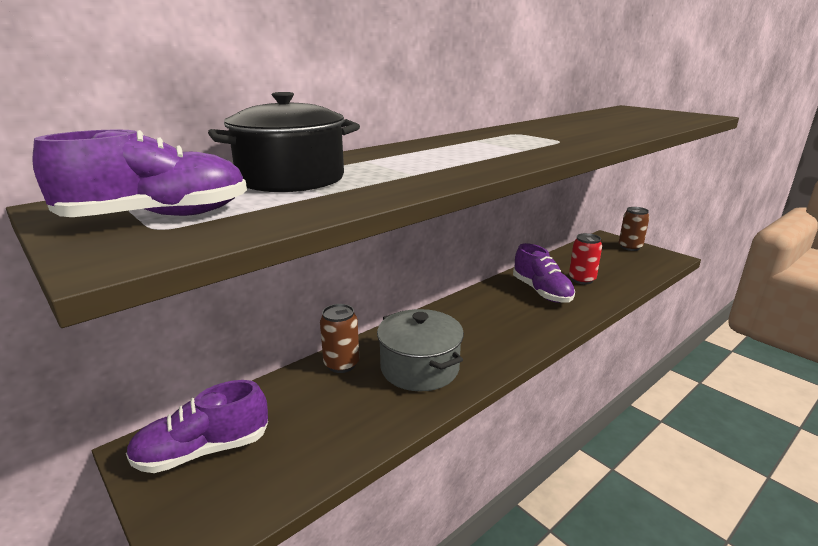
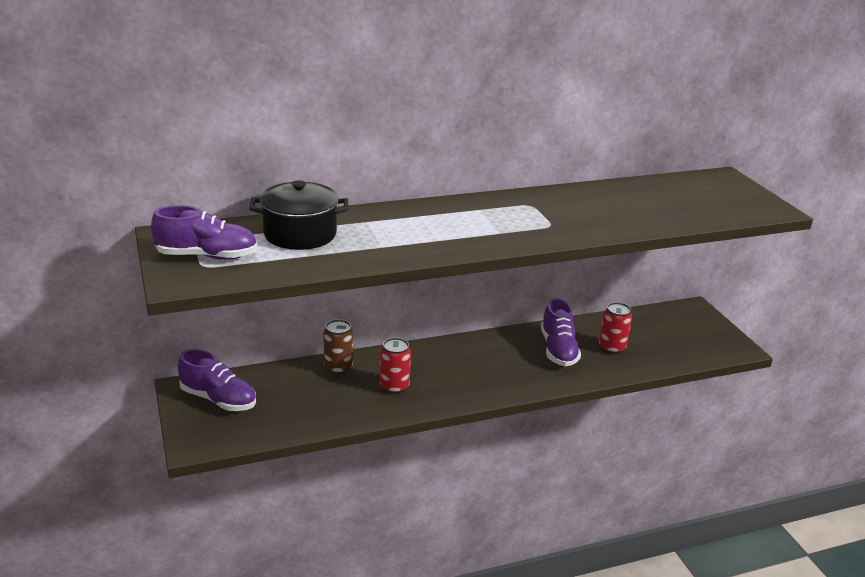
camera: 20 degrees right, 5 degrees up
purple shoe [126,380,268,473] -> purple shoe turned 150 degrees counterclockwise [178,349,256,411]
grey pot [377,309,464,391] -> red can [380,338,411,394]
brown can [619,207,649,251] -> none

